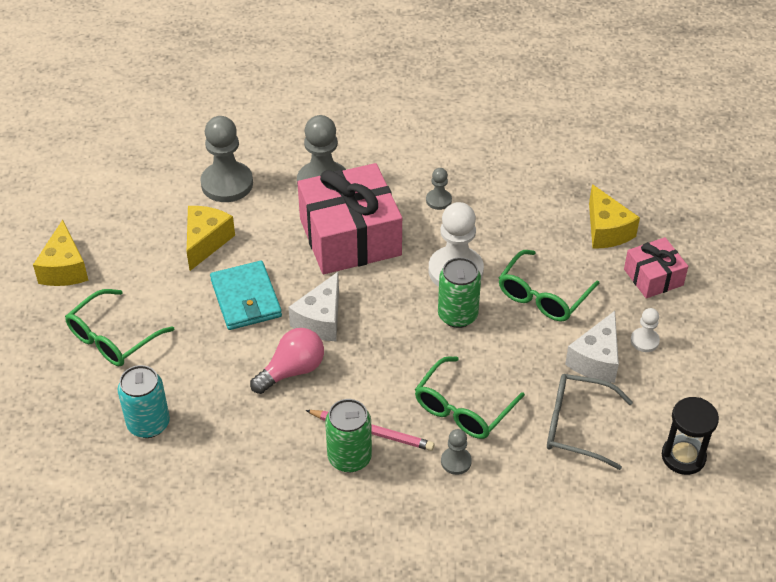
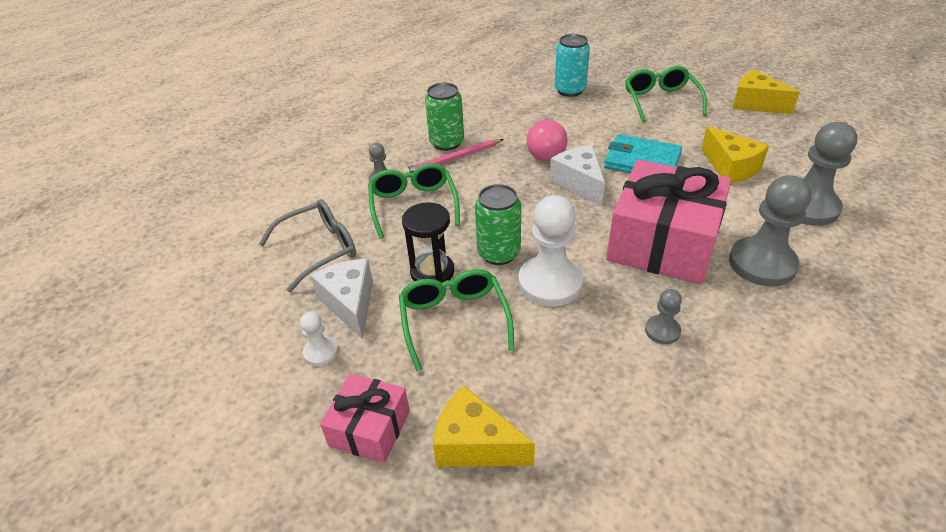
camera: 135 degrees right, 5 degrees down
black hourglass [662,397,719,475] -> black hourglass moved to [402,202,454,283]

